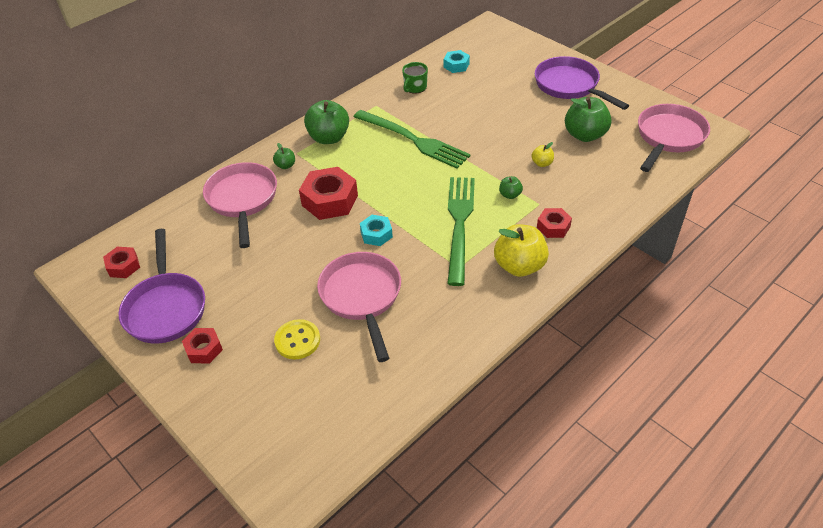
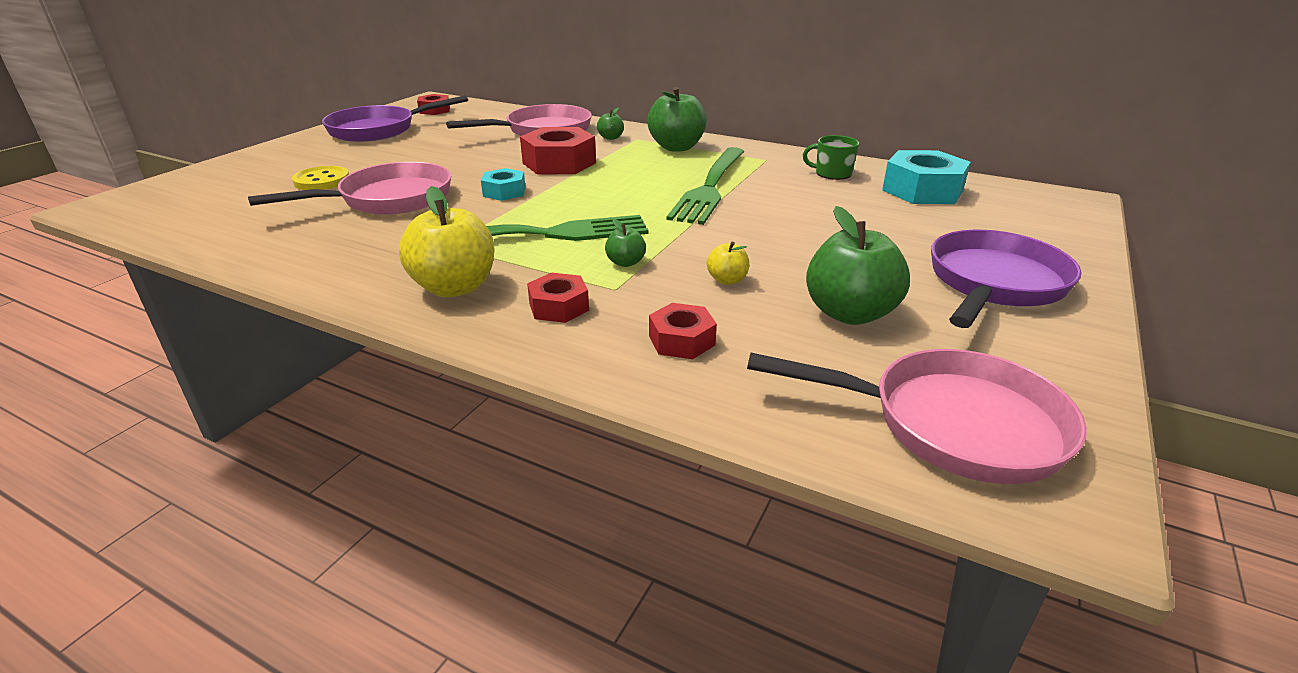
camera: 70 degrees right, 15 degrees down
red nut [182,328,223,363] -> red nut moved to [649,303,717,359]
turquoise nut [444,50,470,73] -> turquoise nut [882,150,971,204], size x1.78

